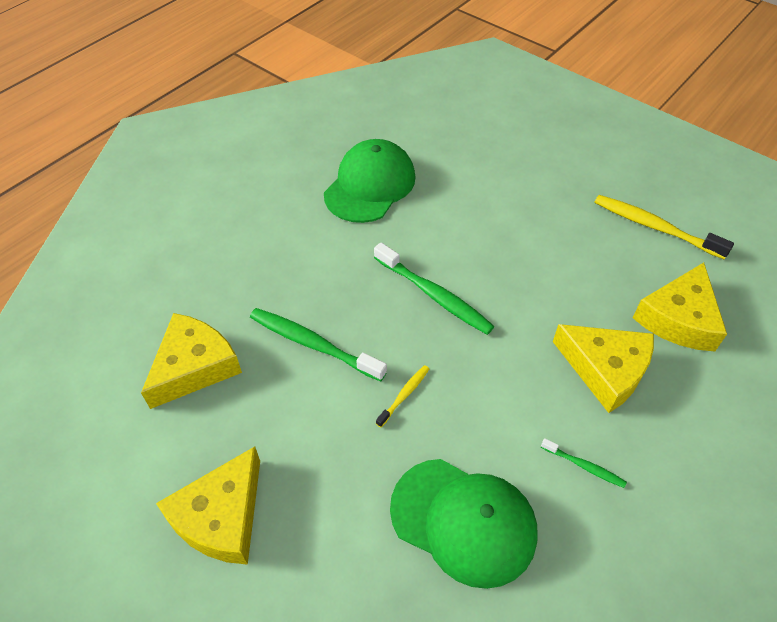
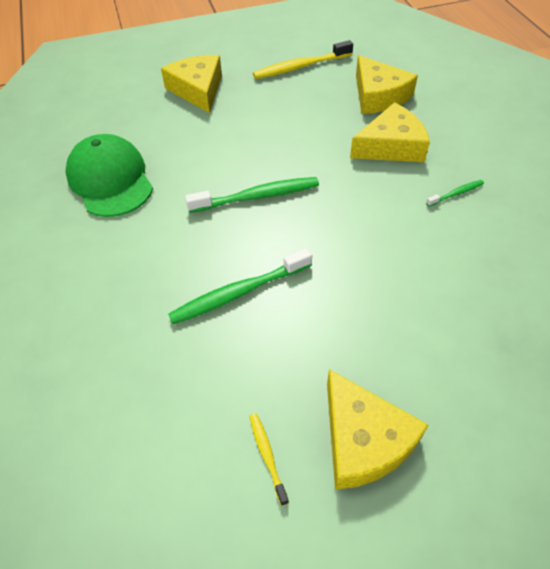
camera: 55 degrees left, 0 degrees up
yellow cheese [141,313,242,409] -> yellow cheese moved to [161,55,222,113]
yellow toothbrush [376,365,429,427] -> yellow toothbrush moved to [249,413,289,506]
green cap [390,459,538,589] -> none

